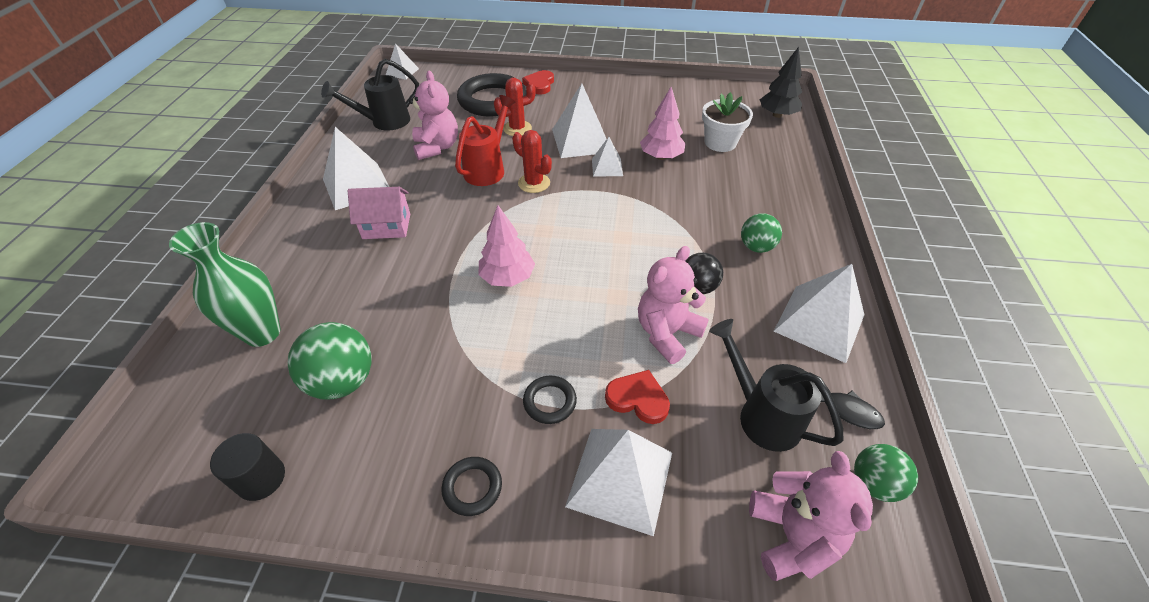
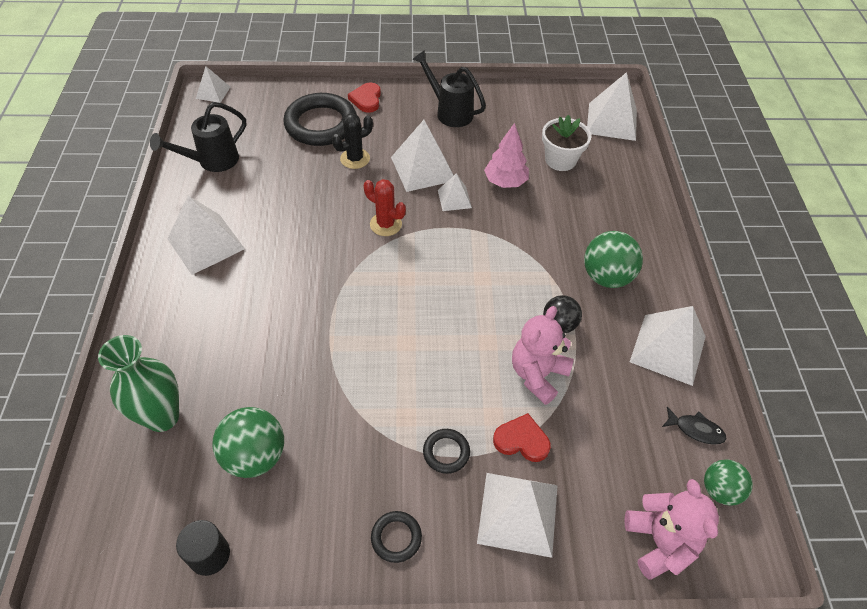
camera: 10 degrees left, 5 degrees up
pink house [348,187,410,239] -> none
pink teddy bear [409,71,458,160] -> none
red watering can [455,95,515,186] -> none
pink tree [478,205,535,287] -> none
red cactus [494,78,536,136] -> black cactus [332,113,373,169]
black watering can [709,319,844,452] -> black watering can moved to [412,50,486,127]
green ball [741,213,782,253] -> green ball [584,231,643,288], size x1.56
black tree [760,47,802,118] -> white pyramid [587,72,637,141]

